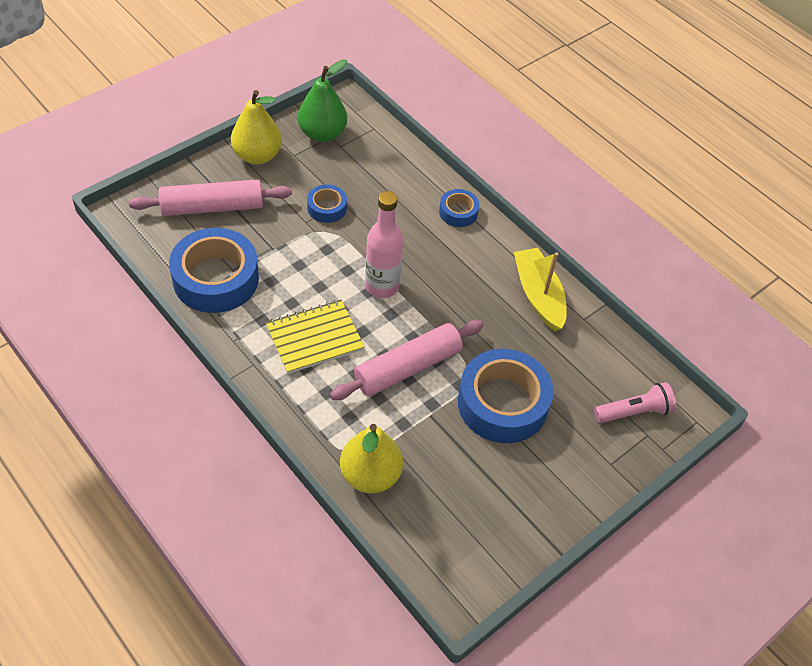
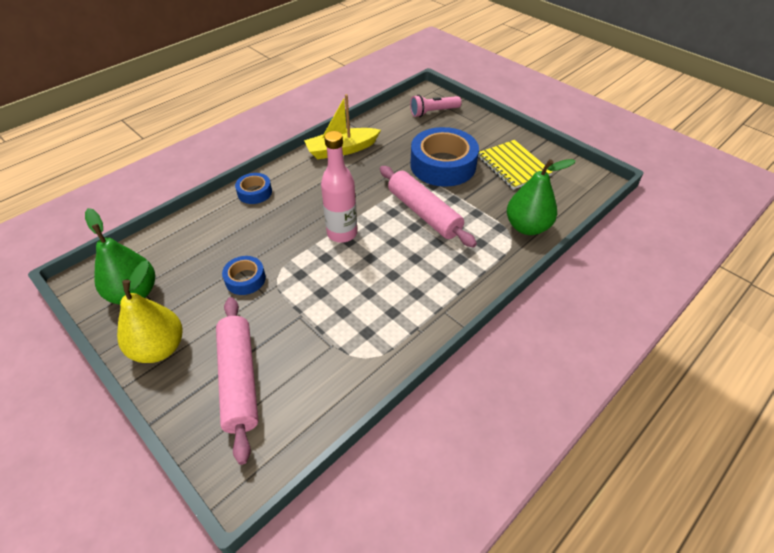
camera: 90 degrees left, 5 degrees down
blue tape [169,228,259,313] -> none
yellow notebook [266,300,365,374] -> yellow notebook moved to [478,140,552,190]
yellow pear [340,424,403,493] -> green pear [507,159,576,235]
pink flashlight [594,382,676,423] -> pink flashlight turned 90 degrees counterclockwise [410,95,461,117]

